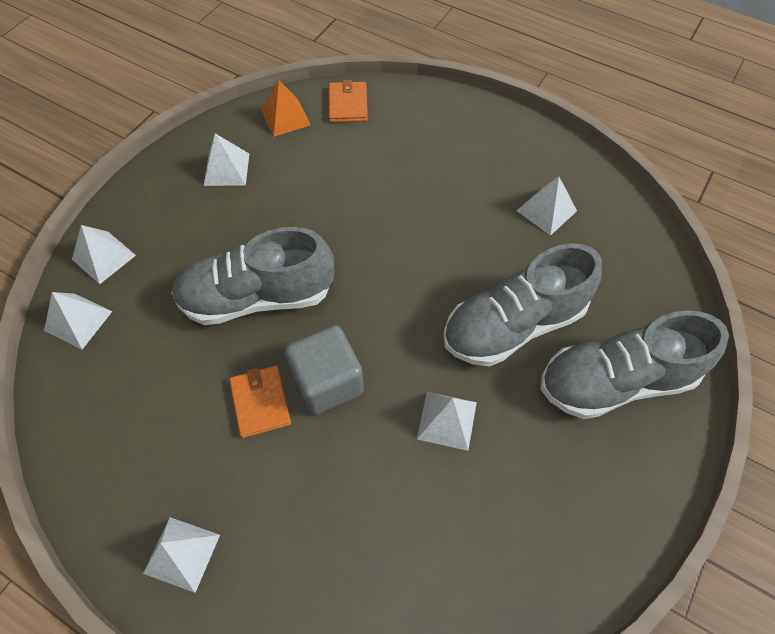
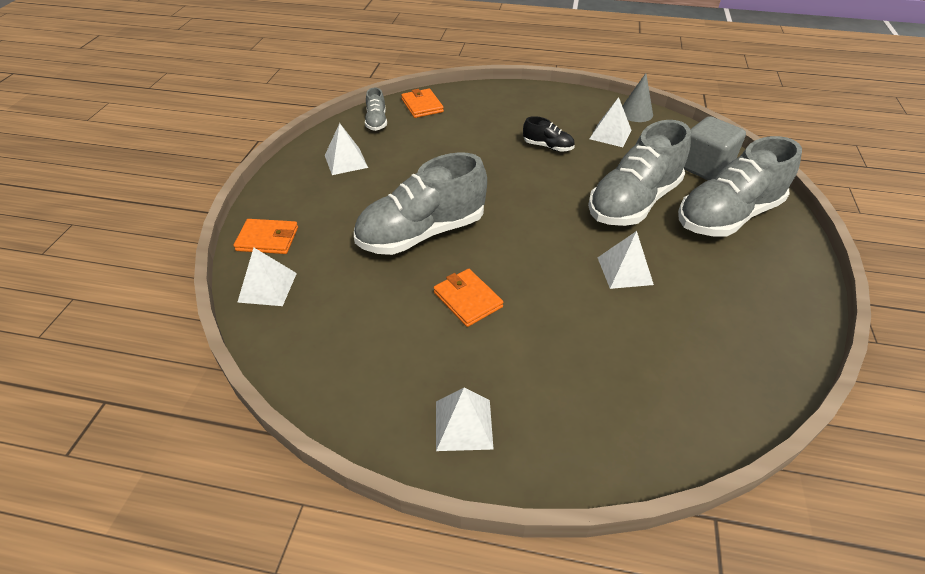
camera: 20 degrees left, 15 degrees down
white pyramid [72,225,136,284] -> orange wallet [233,219,298,254]
orange pyramid [261,80,311,137] -> grey shoe [365,87,387,131]
grey cube [285,325,364,415] -> grey cube moved to [684,116,746,180]
none -> black shoe [523,116,575,152]
none -> grey cone [622,73,653,122]

